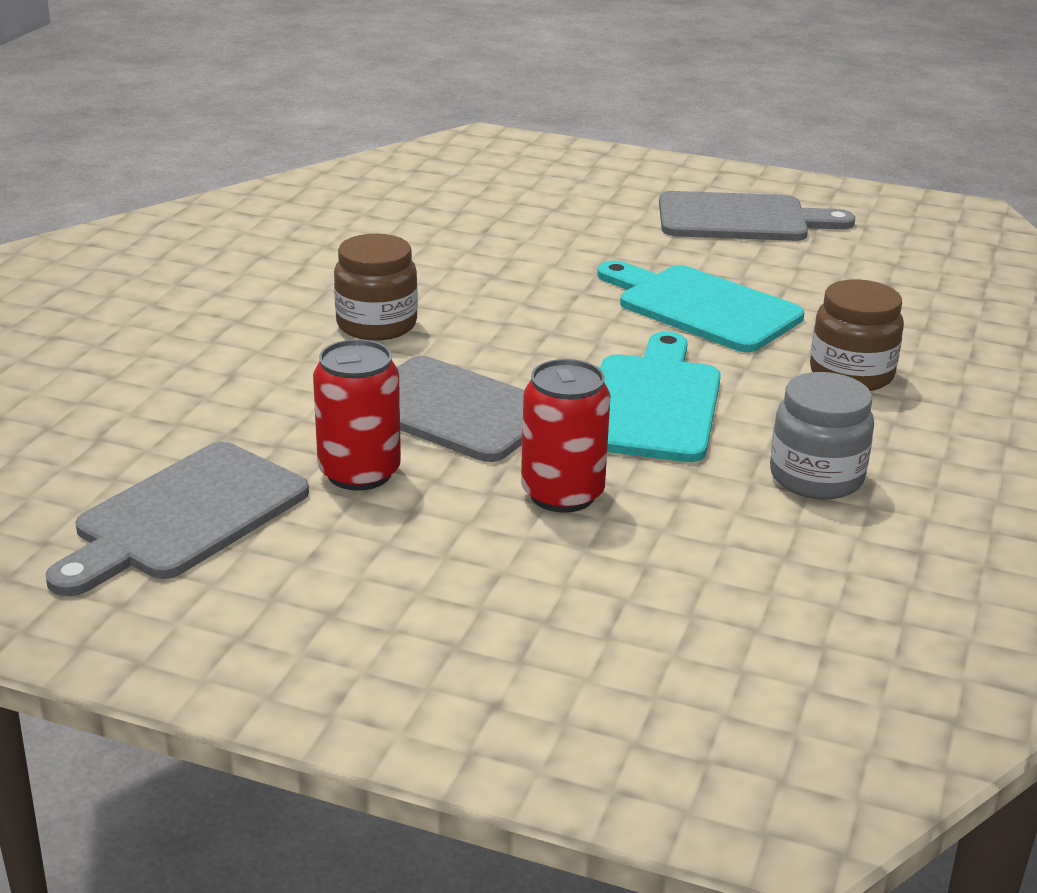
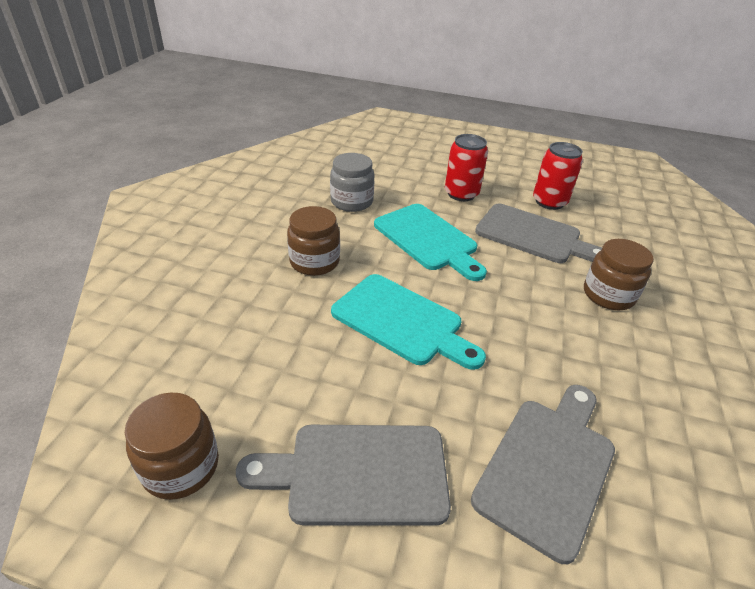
camera: 175 degrees right, 10 degrees up
grey cutting board [45,442,309,596] -> grey cutting board moved to [471,385,615,564]
turquoise cutting board [600,331,721,462] -> turquoise cutting board turned 45 degrees counterclockwise [374,204,487,281]
none -> brown jar [125,393,219,500]

